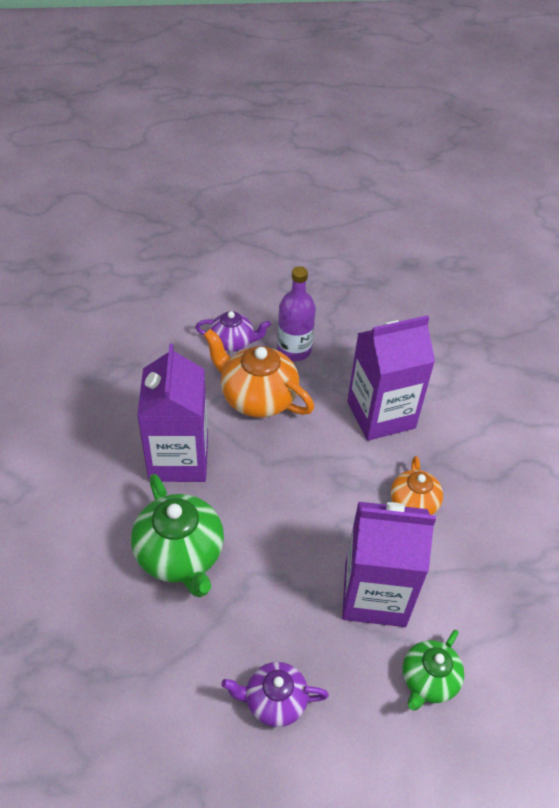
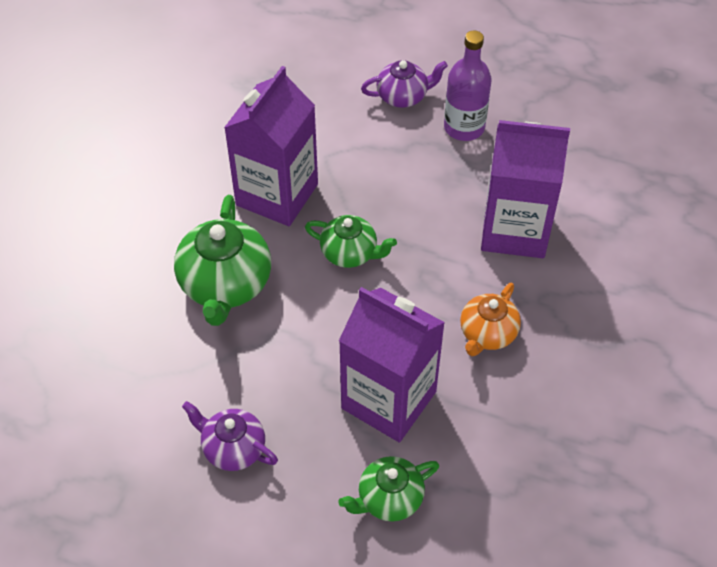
camera: 30 degrees right, 5 degrees up
purple teapot [195,311,271,351] -> purple teapot turned 45 degrees counterclockwise [361,60,448,108]
orange teapot [204,329,314,418] -> none
none -> green teapot [305,215,397,268]

